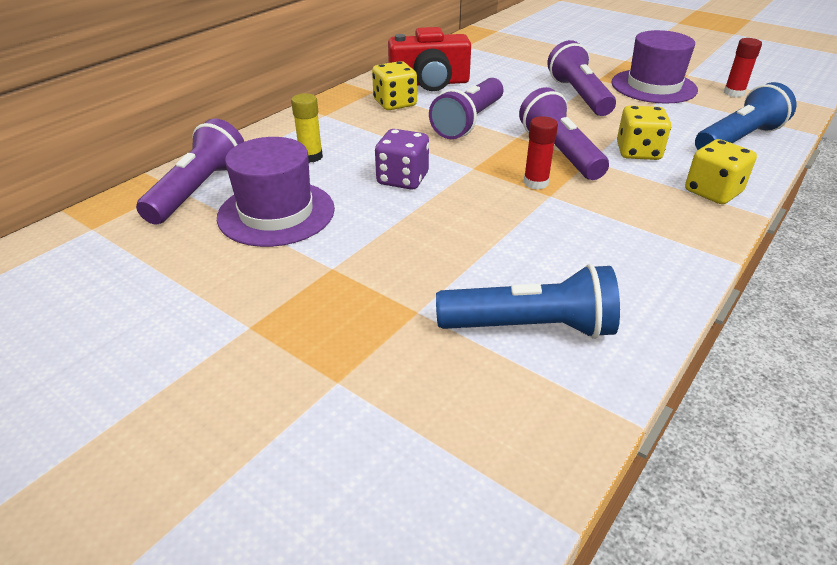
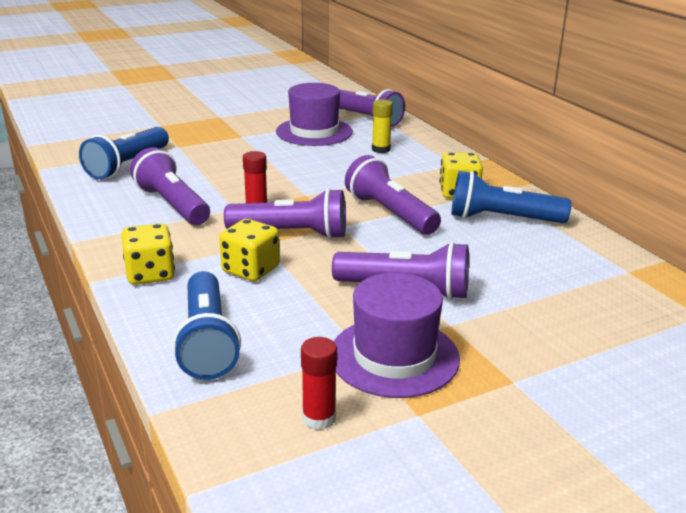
camera: 115 degrees right, 10 degrees down
purple dice [375,129,429,190] -> none
red camera [388,27,471,91] -> blue flashlight [451,171,571,223]
none -> purple flashlight [130,147,210,225]

